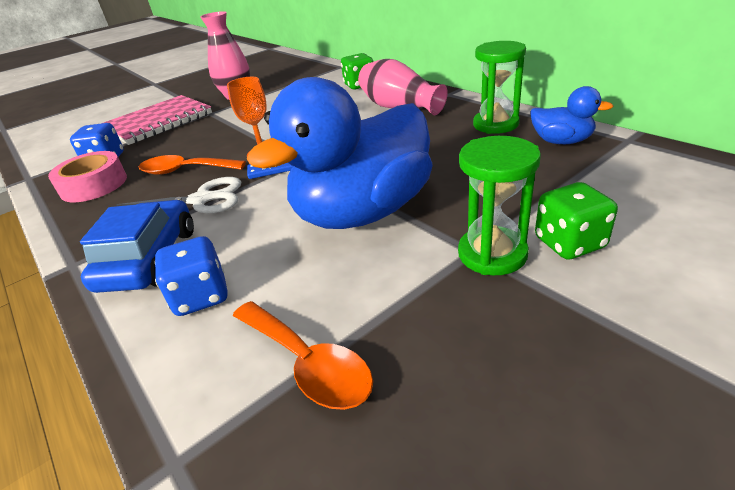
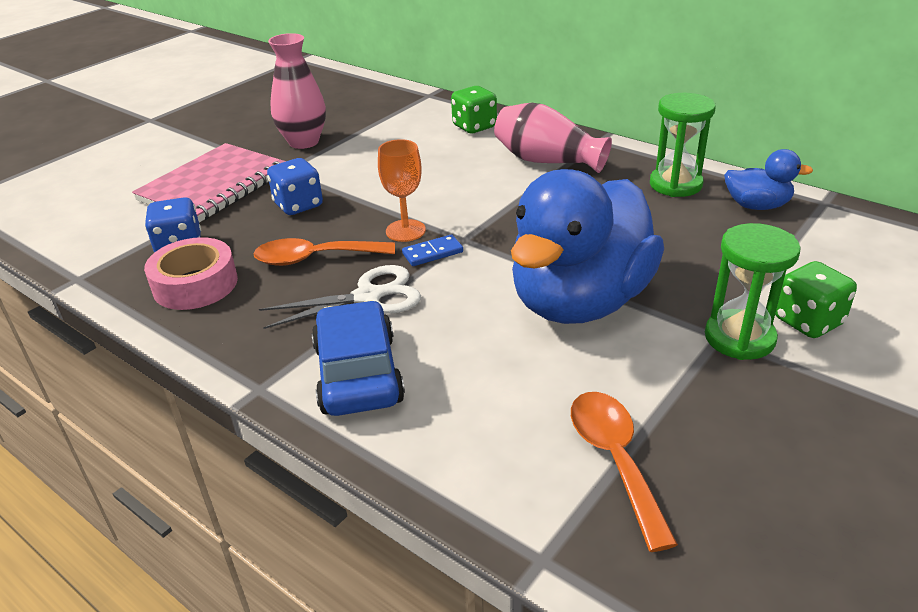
camera: 15 degrees left, 0 degrees up
blue dice [155,236,228,316] -> blue dice moved to [267,158,323,215]
orange spoon [233,301,373,410] -> orange spoon turned 135 degrees counterclockwise [571,392,678,552]

